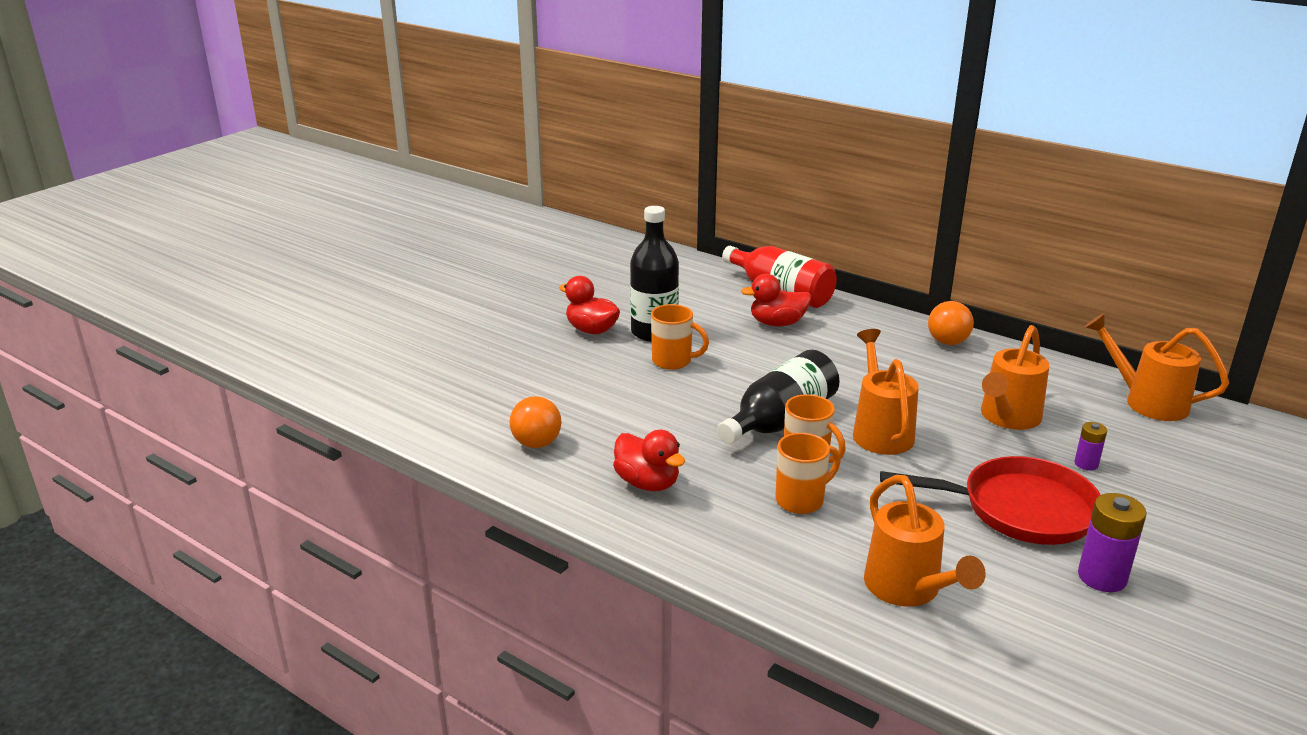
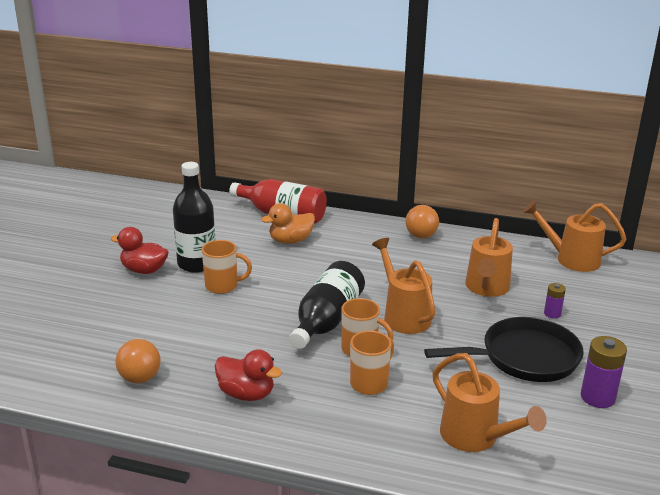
camera: 20 degrees left, 0 degrees up
red duck [741,274,811,326] -> orange duck [261,203,315,244]
red pan [880,456,1101,545] -> black pan [424,317,584,382]

